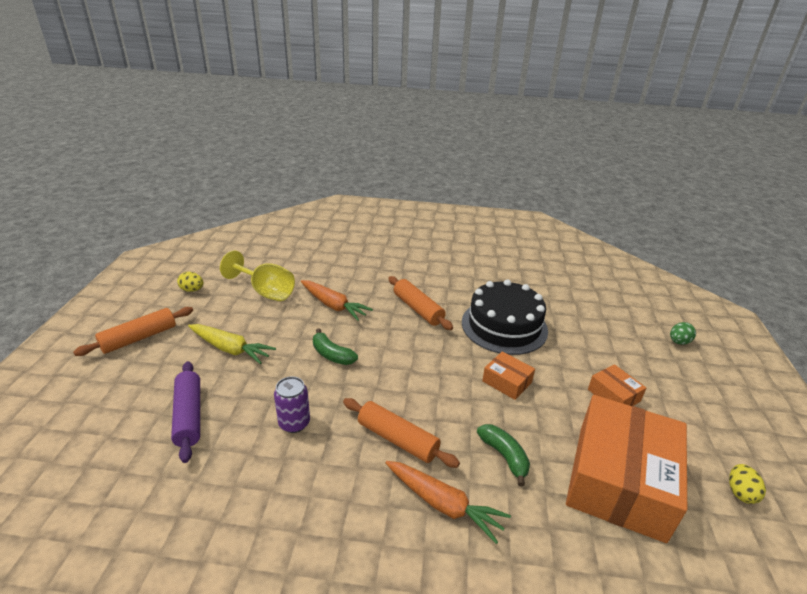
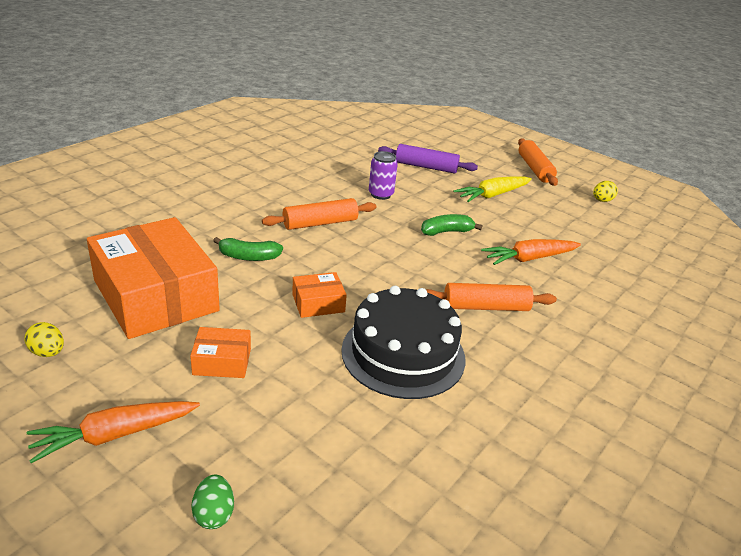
camera: 120 degrees right, 0 degrees up
yellow goblet [220,251,295,301] -> none
orange carrot [385,461,511,544] -> orange carrot moved to [27,401,200,463]

